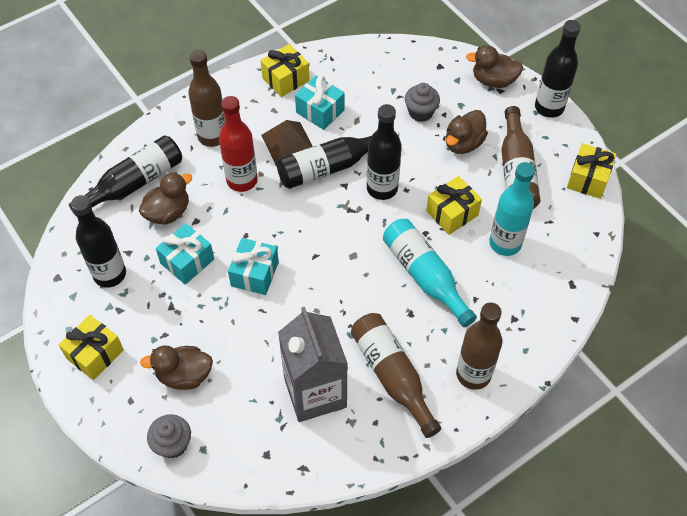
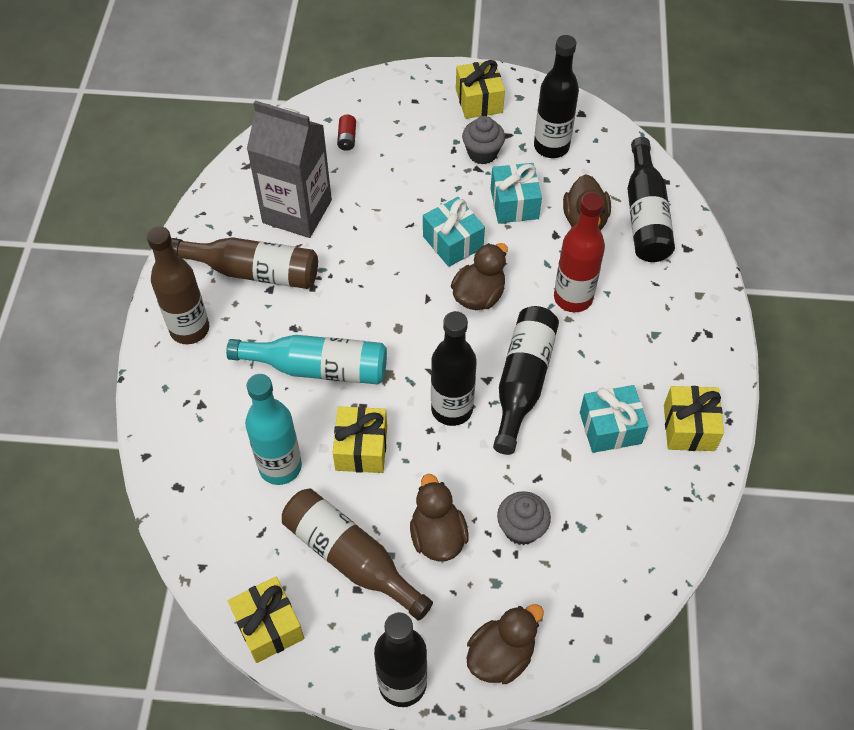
camera: 130 degrees right, 0 degrees up
brown duck [140,345,213,390] -> brown duck moved to [451,243,508,310]
grey cupcake [147,414,191,458] -> grey cupcake moved to [462,116,505,164]
brown bottle [188,50,225,147] -> none
brown pyramid [261,120,313,166] -> none
none -> red battery [337,115,356,151]

